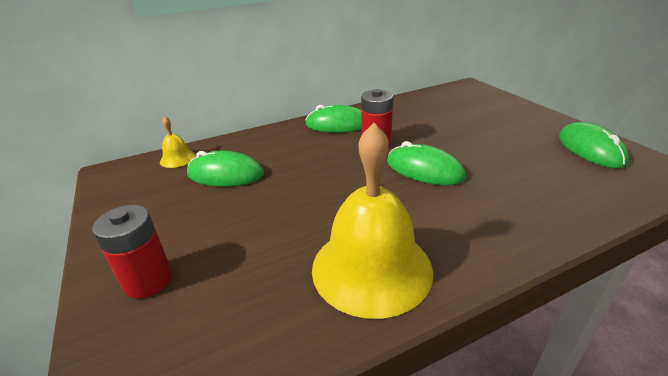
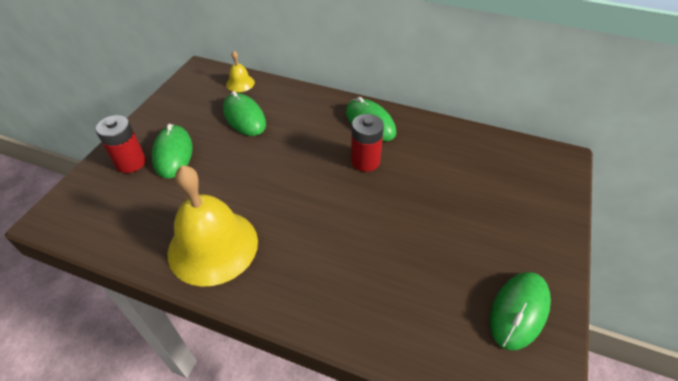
camera: 45 degrees right, 15 degrees up
green mouse [387,141,466,185] -> green mouse moved to [152,124,192,178]

